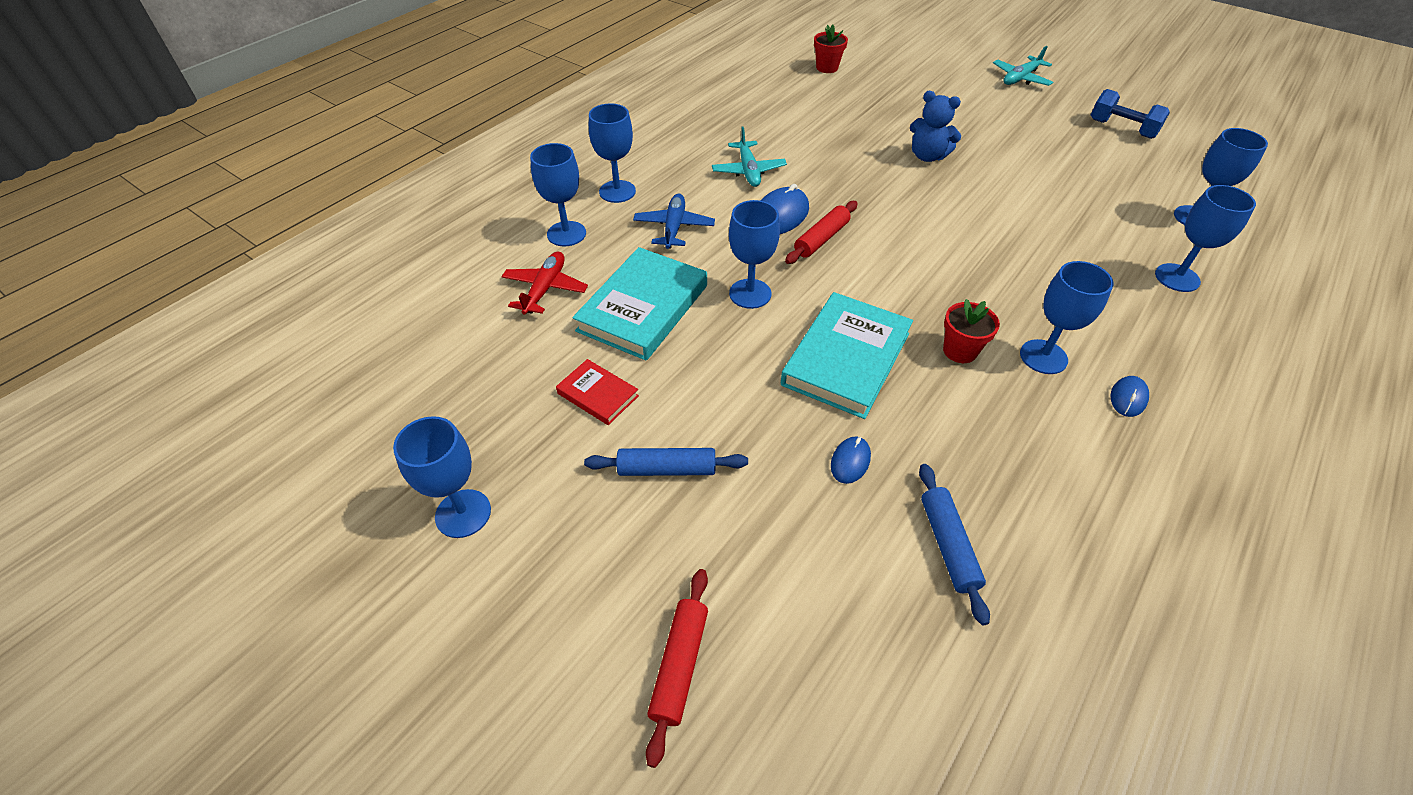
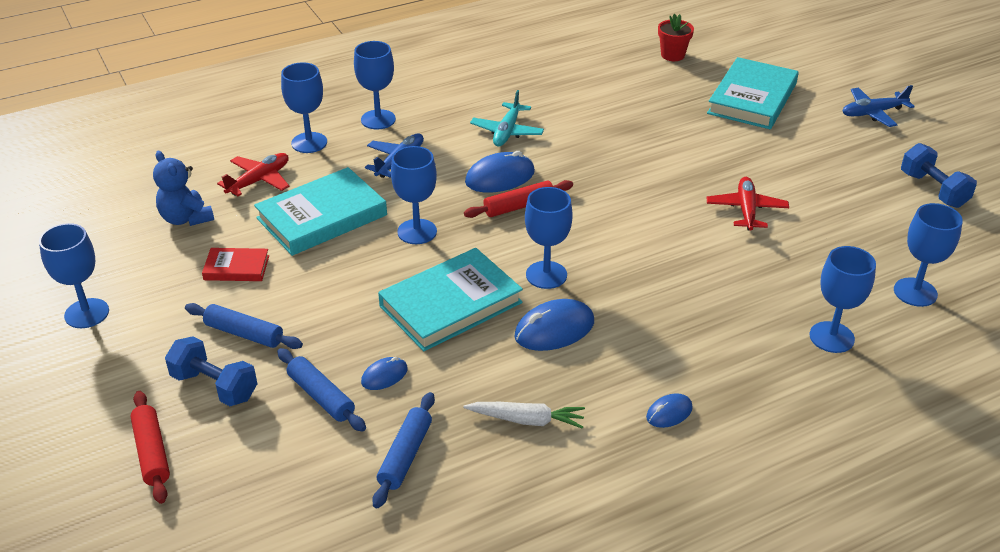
camera: 25 degrees right, 10 degrees down
red book [556,359,639,425] -> red book turned 60 degrees counterclockwise [202,248,269,281]
red rolling pin [646,569,708,768] -> red rolling pin turned 60 degrees counterclockwise [131,391,170,504]
blue teddy bear [910,91,961,162] -> blue teddy bear moved to [153,151,214,226]
red flower pot [943,299,1000,363] -> blue mouse [515,299,594,351]
turquoise plane [993,46,1053,86] -> blue plane [842,85,915,127]
blue goblet [1020,261,1114,374] -> blue goblet moved to [525,187,573,289]
none -> blue dumbbell [165,336,257,406]
none -> blue rolling pin [277,348,366,432]
none -> white carrot [463,402,585,429]
none -> turquoise book [707,57,799,129]
none -> red plane [707,177,789,231]

